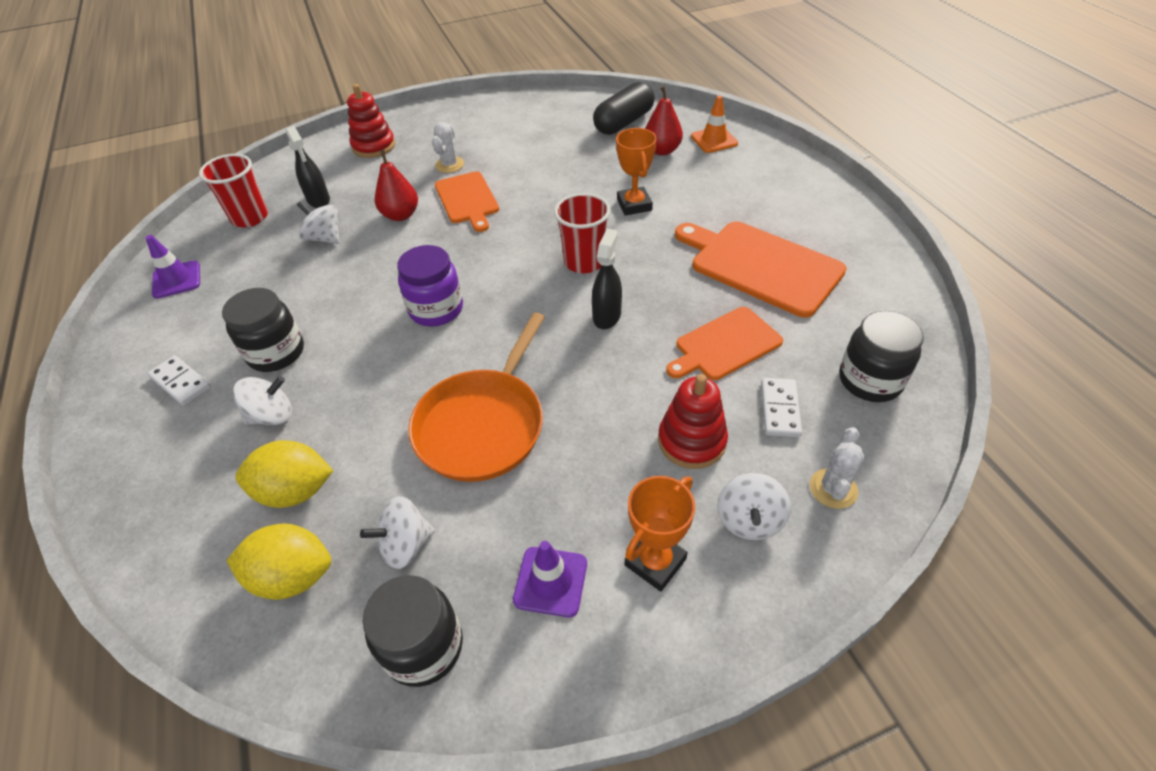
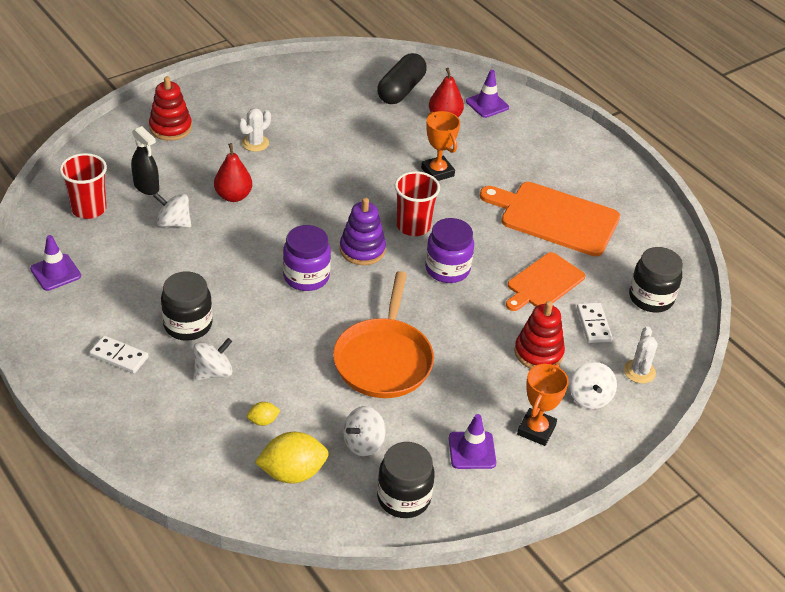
camera: 20 degrees left, 5 degrees down
yellow lemon [235,440,333,508] -> yellow lemon [247,402,281,426], size x0.48
white cactus [432,122,464,173] -> white cactus turned 45 degrees clockwise [239,108,271,152]
orange cutting board [435,171,499,232] -> none
black spray bottle [592,229,622,329] -> purple jar [425,218,474,283]
orange traffic cone [691,96,738,153] -> purple traffic cone [466,70,509,118]
none -> purple stacking toy [340,198,386,265]

